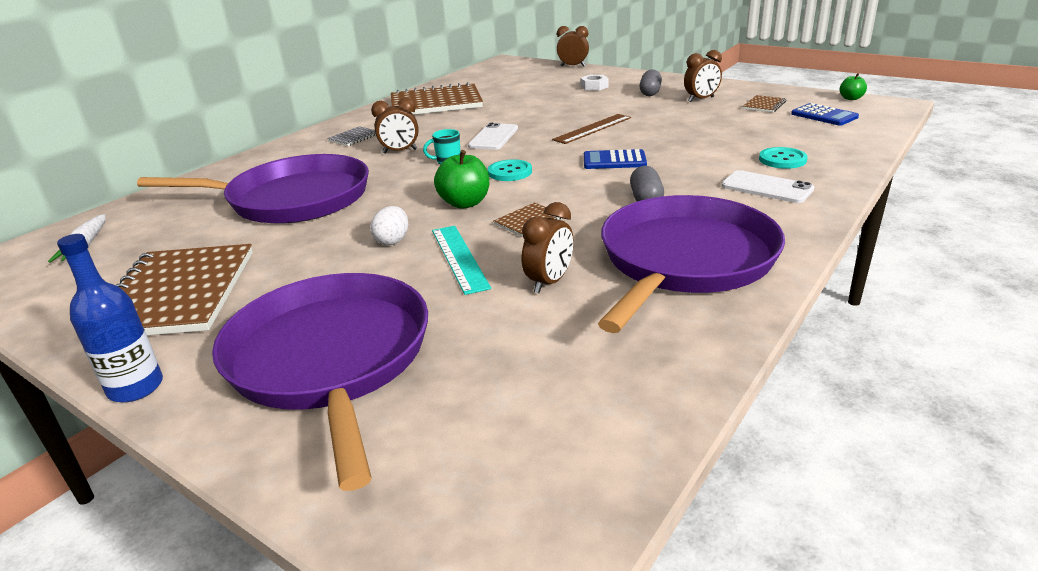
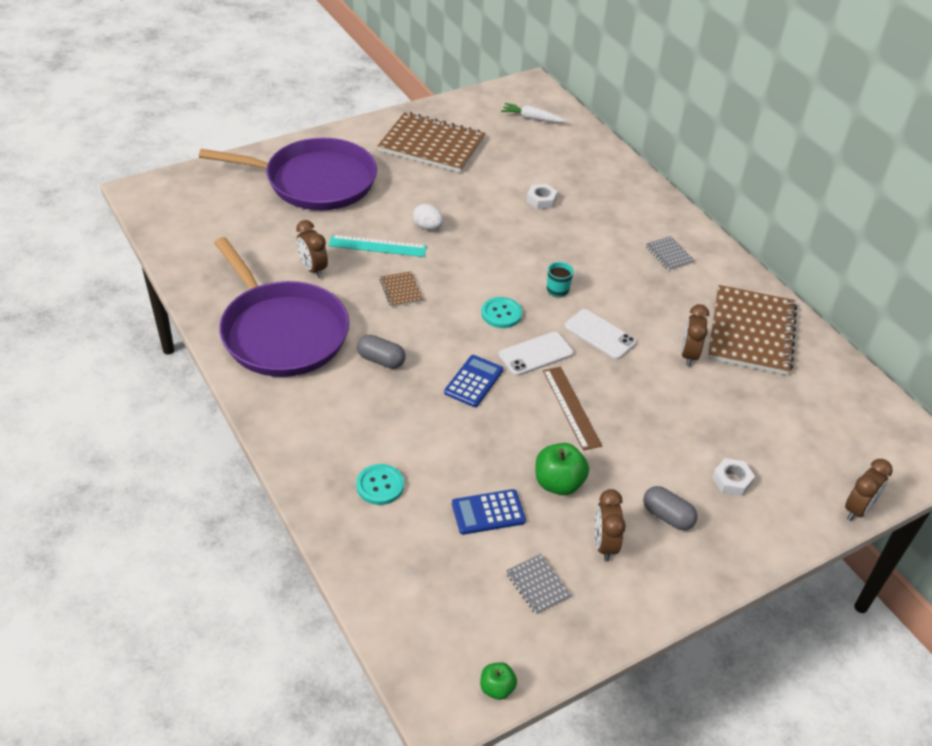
camera: 110 degrees right, 15 degrees up
blue bottle [57,234,163,403] -> none
purple pan [137,154,369,224] -> white nut [526,184,558,209]
brown clock [371,98,419,154] -> brown clock moved to [681,304,709,366]
green apple [434,150,489,209] -> green apple moved to [535,443,589,495]
white phone [721,170,815,203] -> white phone moved to [499,332,574,376]
brown notebook [743,95,786,113] -> grey notebook [506,554,571,615]
blue calculator [791,103,859,126] -> blue calculator moved to [452,489,526,535]

